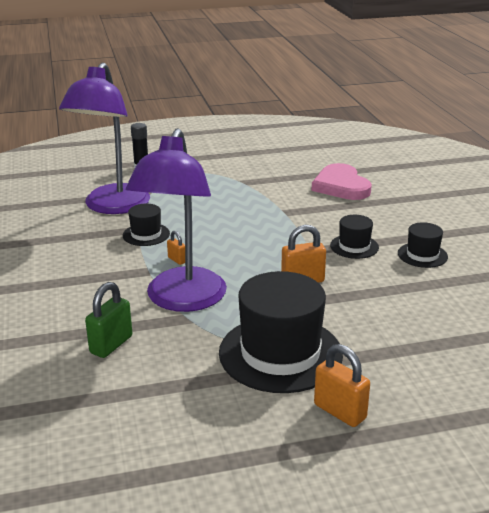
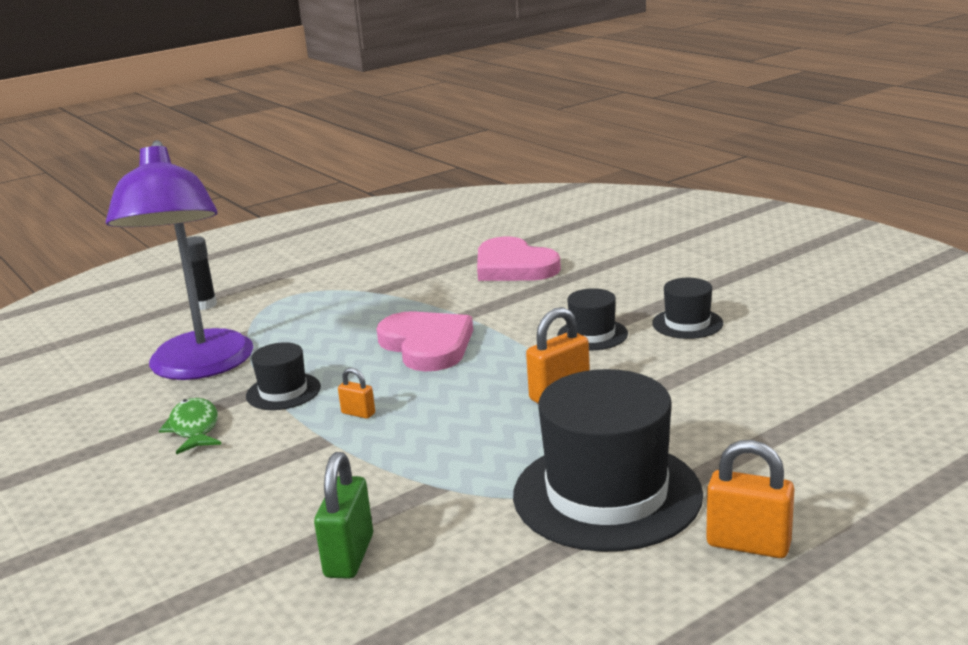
camera: 20 degrees left, 5 degrees down
purple lamp [126,128,227,312] -> none
none -> green fish [159,398,222,455]
none -> pink heart [377,311,473,372]

